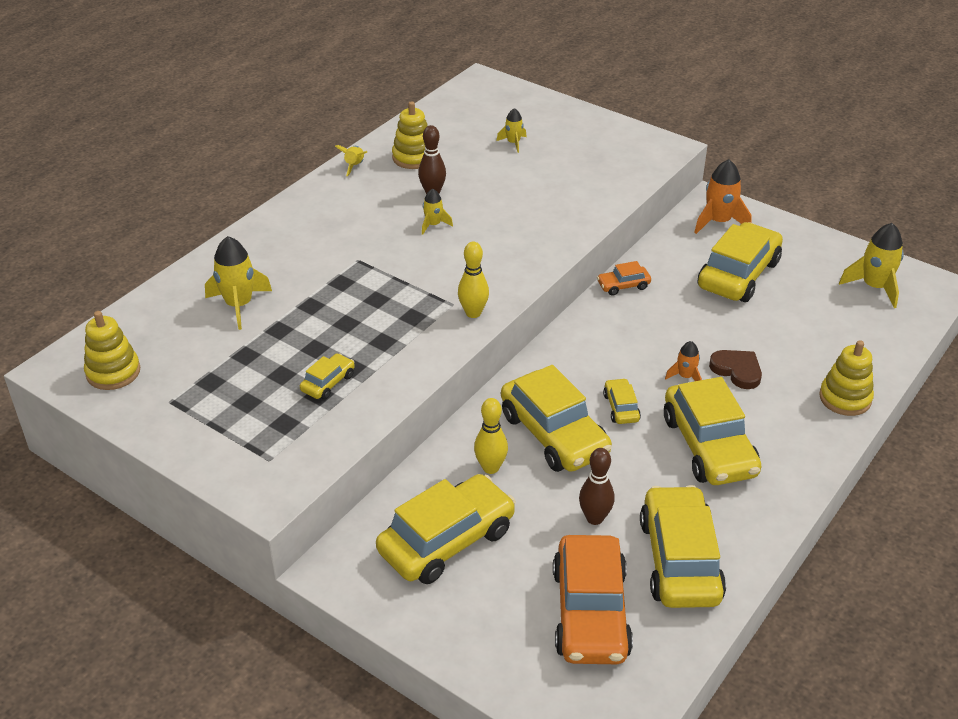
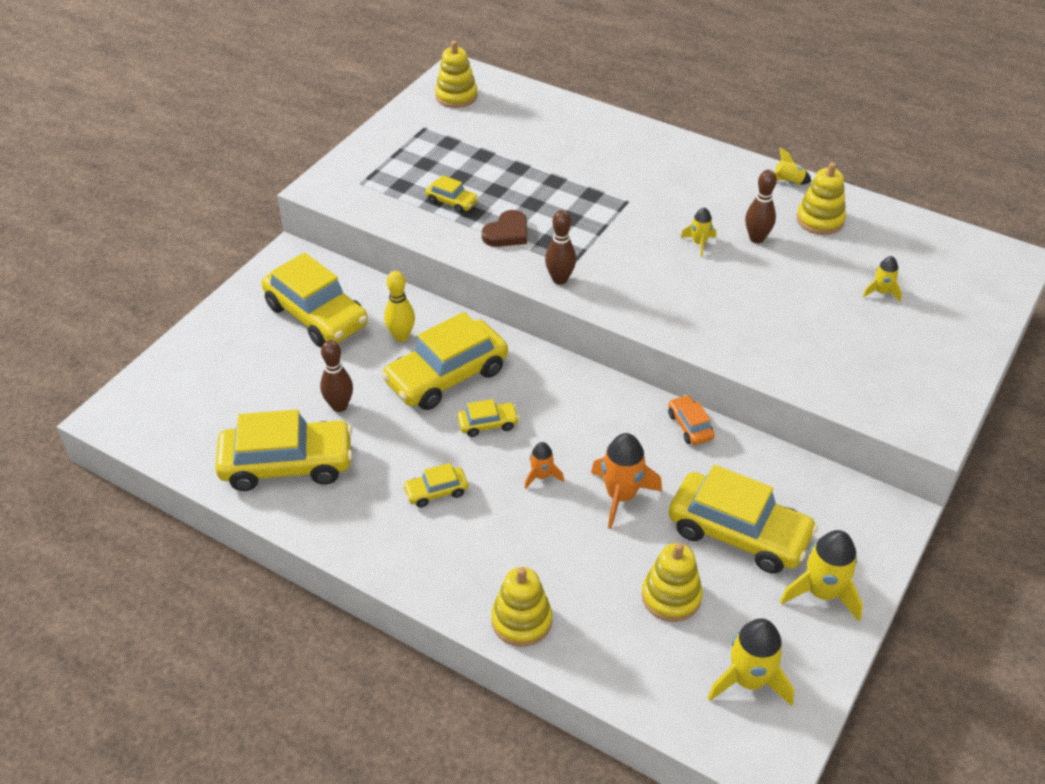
camera: 85 degrees right, 5 degrees up
yellow rocket [205,236,272,330] -> yellow rocket moved to [780,530,863,621]
yellow bowling pin [458,242,489,318] -> brown bowling pin [545,210,576,285]
orange car [553,535,633,664] -> none
yellow car [664,377,762,485] -> yellow car [403,463,468,508], size x0.46
orange rocket [694,159,752,234] -> orange rocket moved to [591,433,662,529]
brown heart [709,350,762,389] -> brown heart moved to [482,210,527,247]
none -> yellow stacking toy [642,543,703,622]

